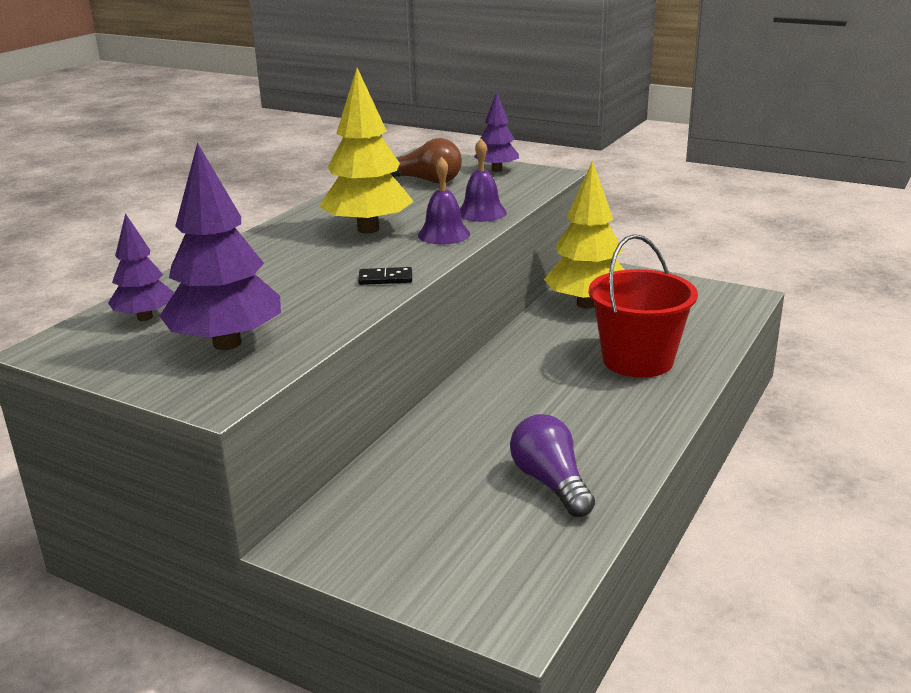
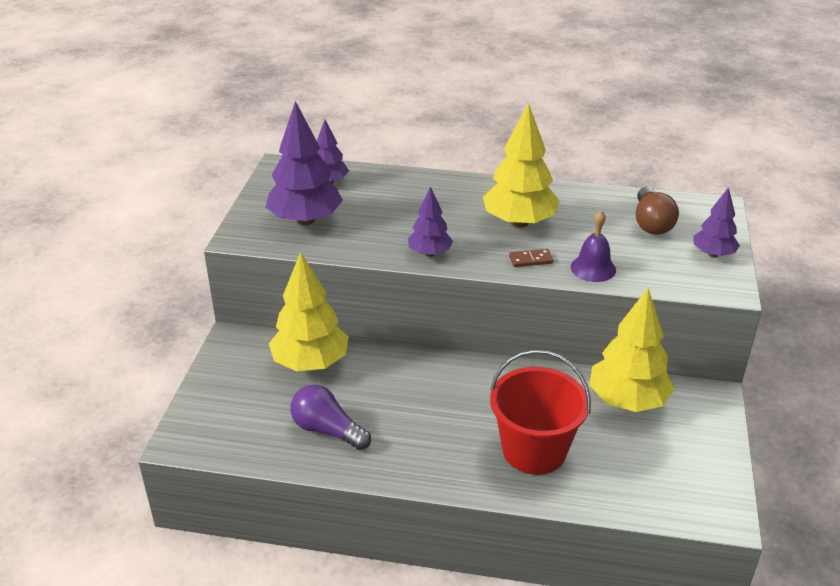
camera: 70 degrees right, 10 degrees up
black domino [358,267,412,285] -> purple tree [408,186,453,257]
purple bell [418,157,470,244] -> brown domino [509,249,553,267]
purple light bulb [510,414,595,517] -> purple light bulb turned 105 degrees counterclockwise [291,385,371,450]
none -> yellow tree [269,252,349,371]

